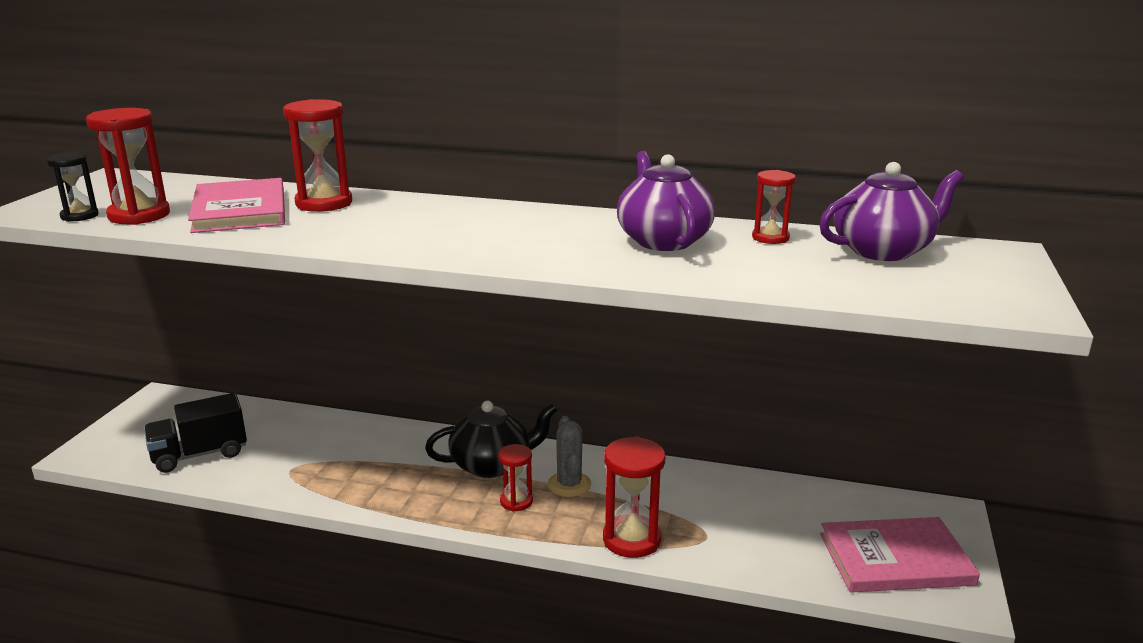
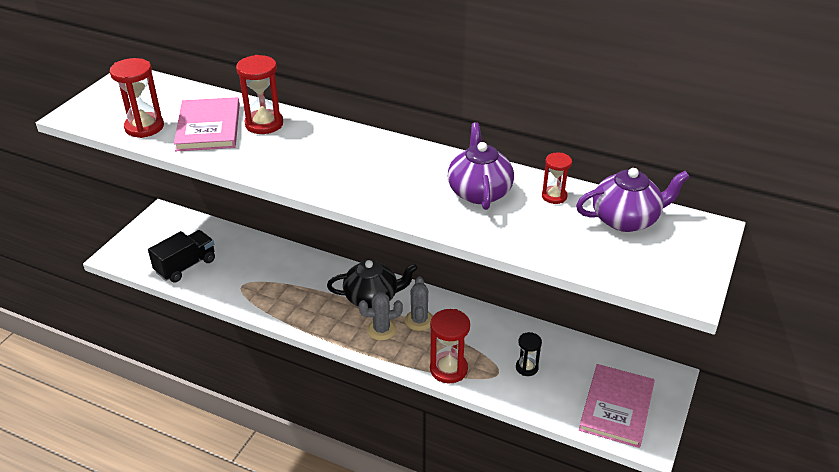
camera: 10 degrees right, 15 degrees up
black hourglass [47,152,99,222] -> black hourglass moved to [516,332,542,376]
black truck [144,393,247,473] -> black truck turned 150 degrees clockwise [148,230,215,282]
red hourglass [498,444,533,512] -> grey cactus [359,292,403,340]
pink book [820,517,980,592] -> pink book turned 75 degrees counterclockwise [579,364,655,448]

